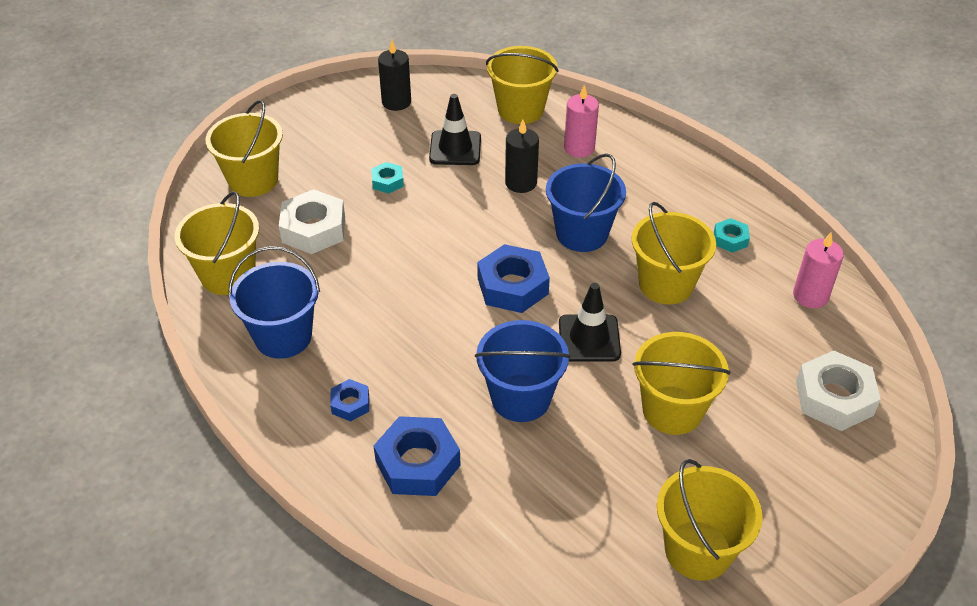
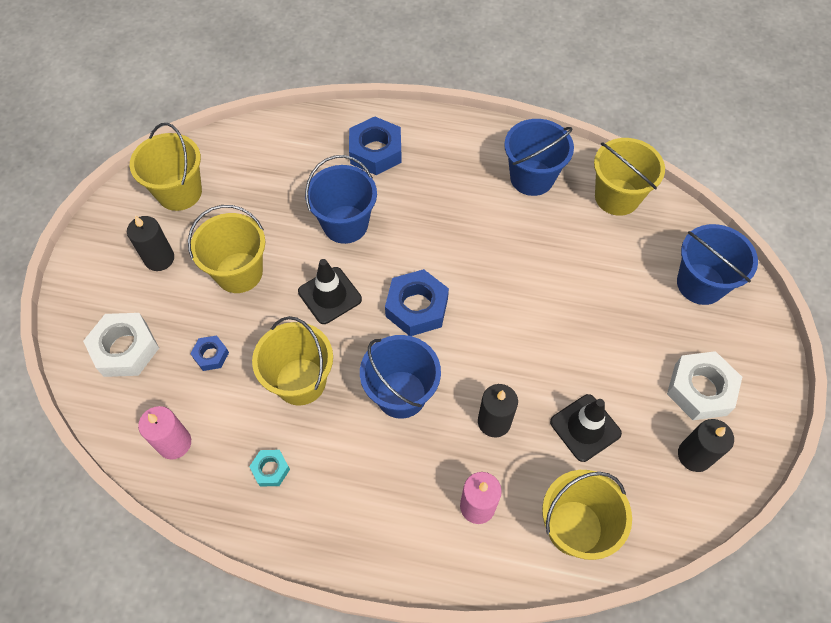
camera: 145 degrees right, 15 degrees up
yellow bucket [206,100,283,197] -> blue bucket [677,224,758,305]
white nut [279,189,345,254] -> white nut moved to [667,351,742,420]
blue nut [330,379,369,421] -> blue nut moved to [190,336,229,371]
turquoise nut [371,162,404,193] -> none
none -> black candle [127,216,174,271]

